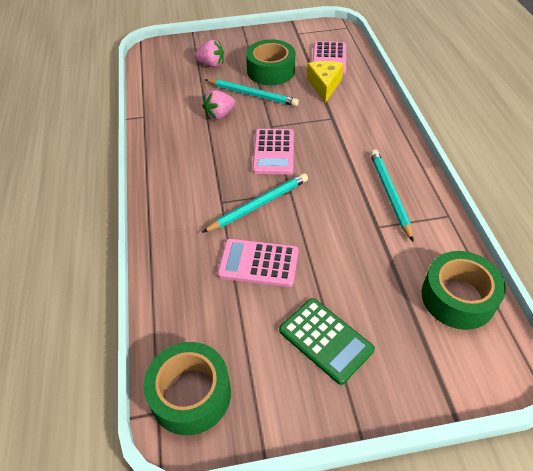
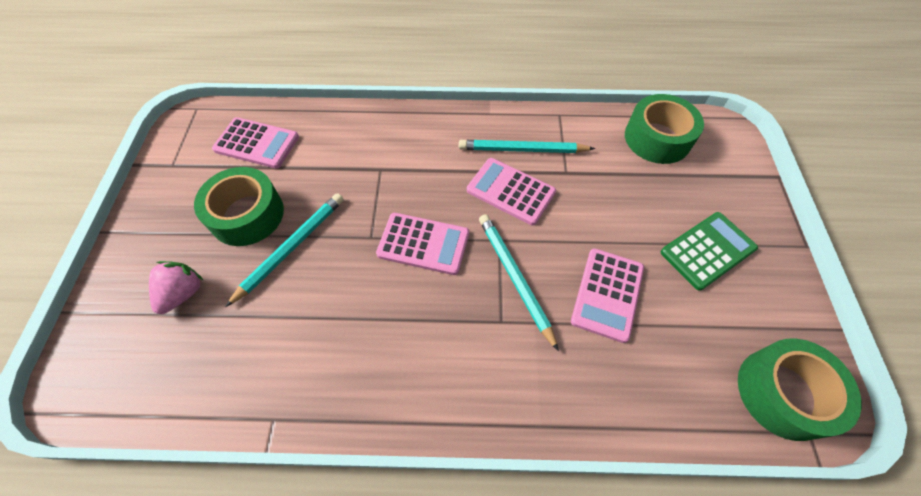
camera: 80 degrees left, 10 degrees up
pink strawberry [202,90,235,120] -> none
yellow cheese [307,61,344,103] -> none
none -> pink calculator [467,158,556,225]

